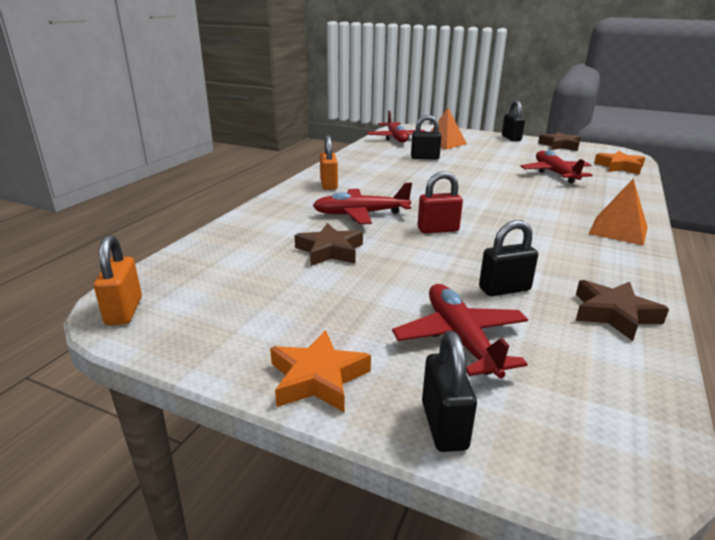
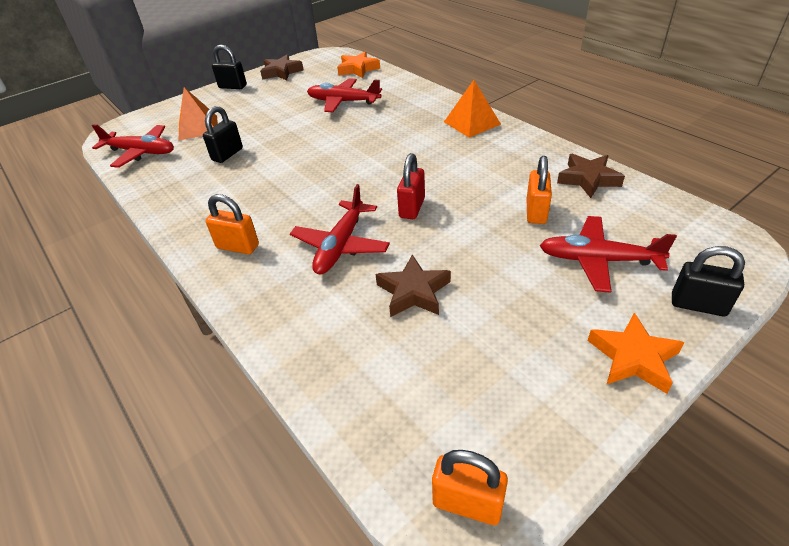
camera: 60 degrees left, 15 degrees up
black padlock [479,220,538,296] -> orange padlock [527,156,552,224]

